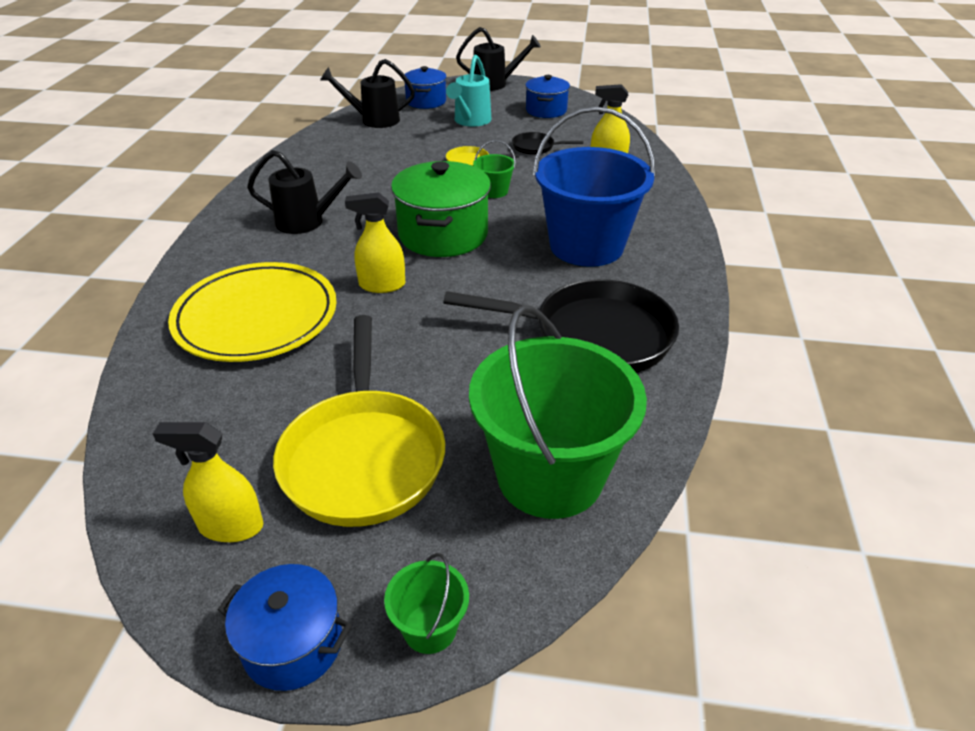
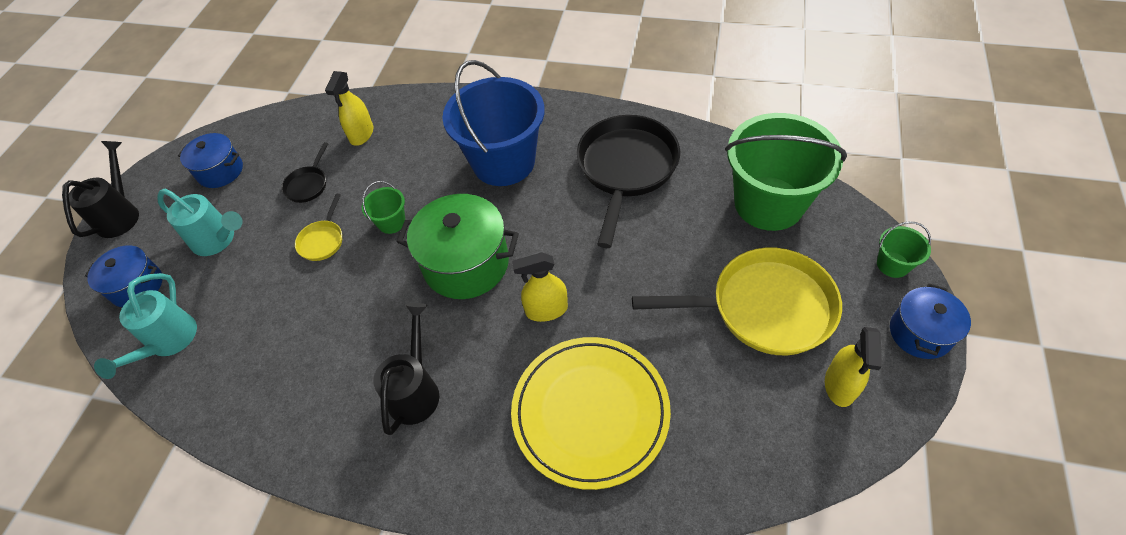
camera: 80 degrees left, 15 degrees up
black watering can [320,59,415,128] -> turquoise watering can [94,273,197,379]
yellow spray bottle [345,192,405,293] -> yellow spray bottle turned 75 degrees clockwise [512,252,568,322]

